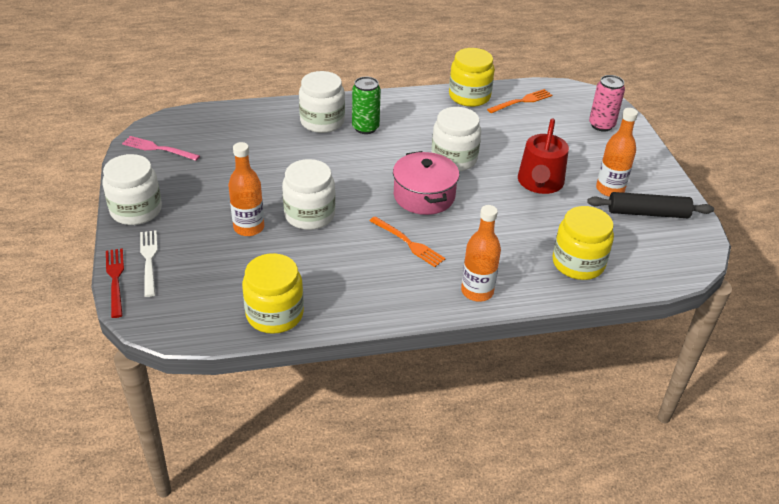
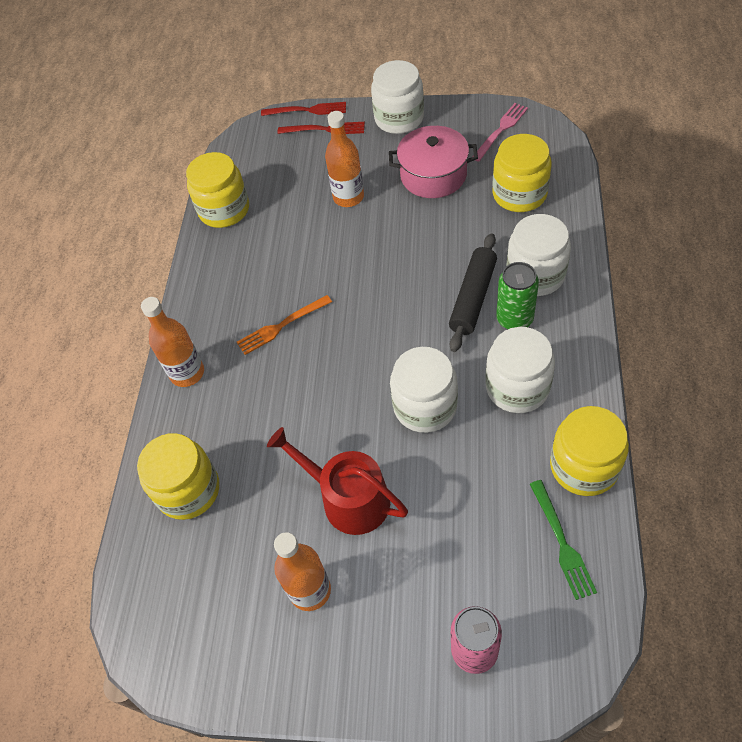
camera: 115 degrees right, 15 degrees up
white fork [140,230,158,297] -> red fork [278,122,365,134]
white jar [282,159,335,230] -> white jar moved to [485,327,555,413]
pink pot [393,151,459,215] -> pink pot moved to [389,126,478,198]
orange fork [487,89,552,113] -> green fork [530,480,597,600]
black rolling pin [587,192,714,218] -> black rolling pin moved to [449,233,497,352]
none -> yellow jar [493,134,552,212]

